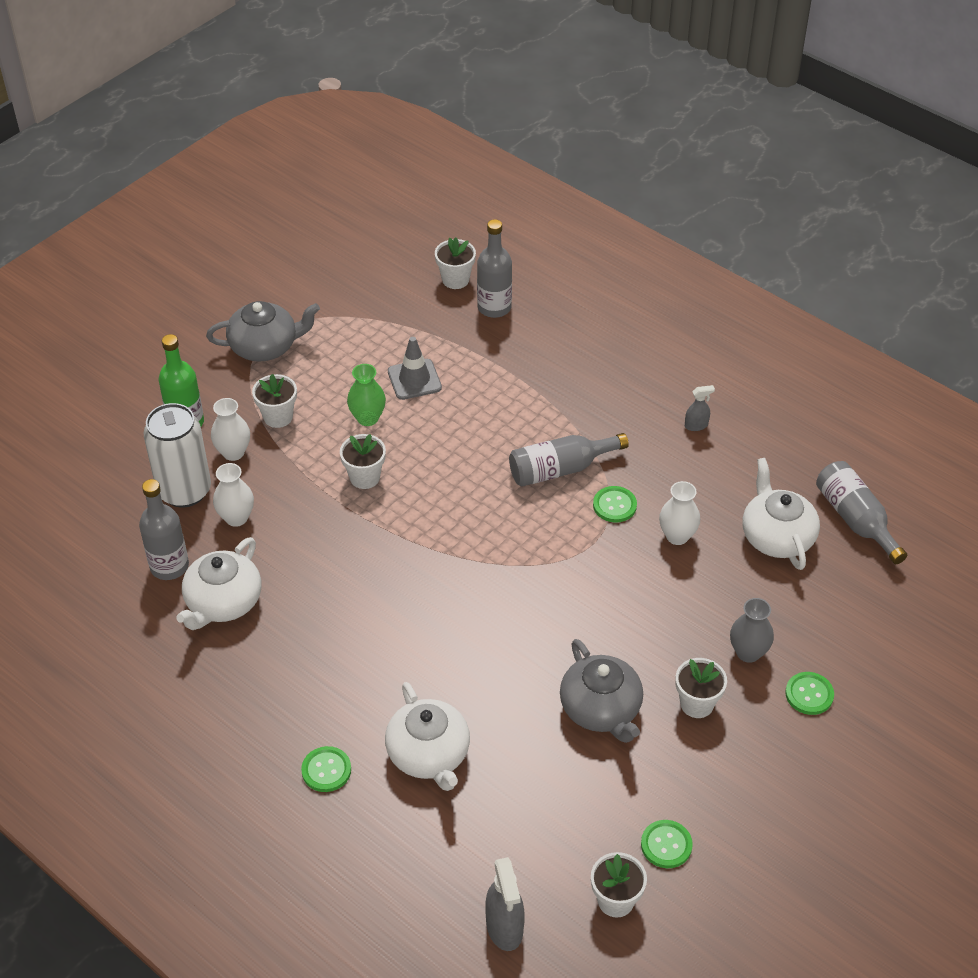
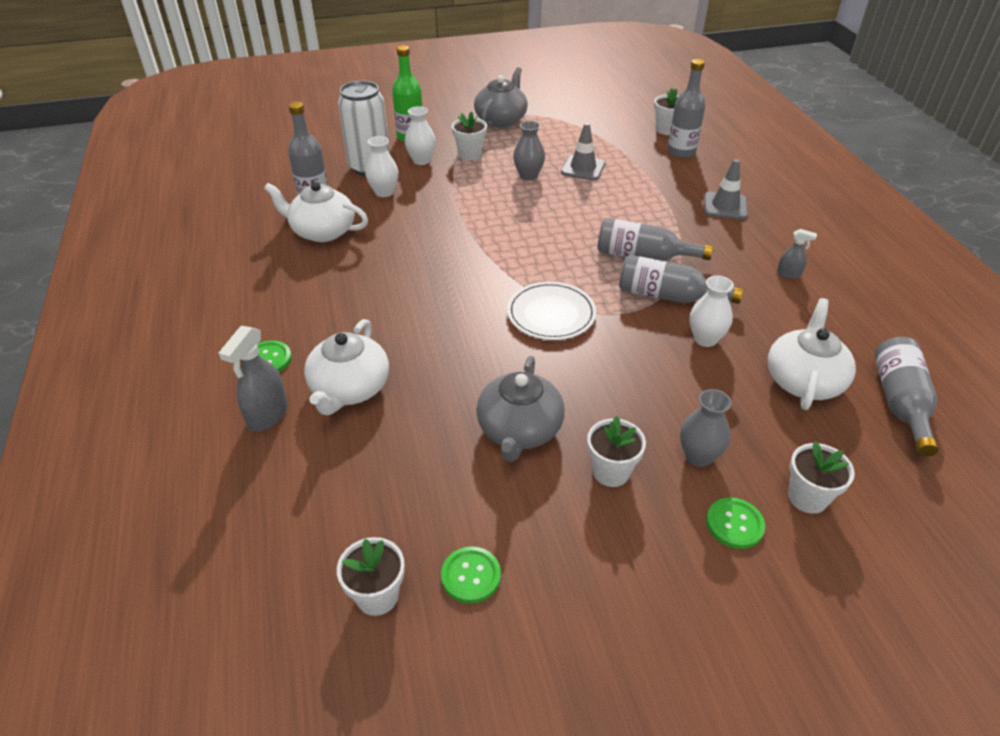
camera: 35 degrees right, 5 degrees down
white teapot [176,537,261,630] -> white teapot turned 45 degrees clockwise [264,181,368,242]
grey teapot [206,301,320,362] -> grey teapot turned 90 degrees counterclockwise [474,67,528,127]
white flower pot [340,434,386,489] -> white flower pot moved to [788,441,855,514]
green vase [347,364,386,426] -> grey vase [513,121,545,181]
grey spray bottle [485,857,525,951] -> grey spray bottle moved to [219,326,288,432]
green button [593,486,637,523] -> grey bottle [619,255,743,304]
none -> white plate [507,281,596,340]
none -> grey traffic cone [704,159,748,219]

